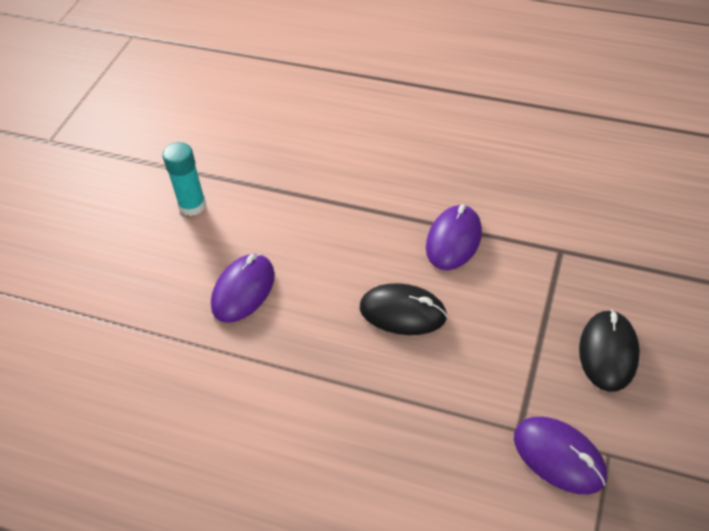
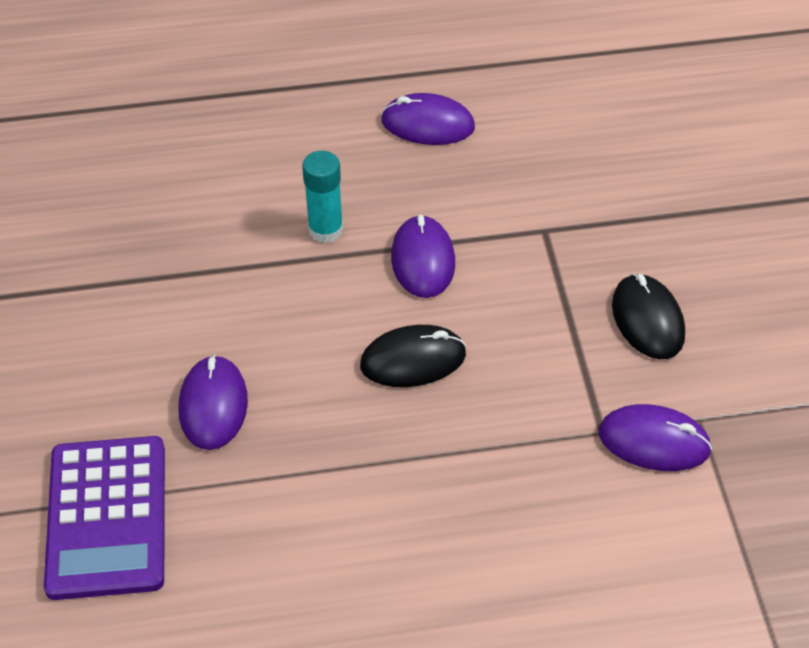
camera: 30 degrees left, 0 degrees up
turquoise glue stick [162,142,206,216] -> turquoise glue stick moved to [302,151,343,243]
none -> purple calculator [44,436,165,600]
none -> purple mouse [381,93,475,145]

